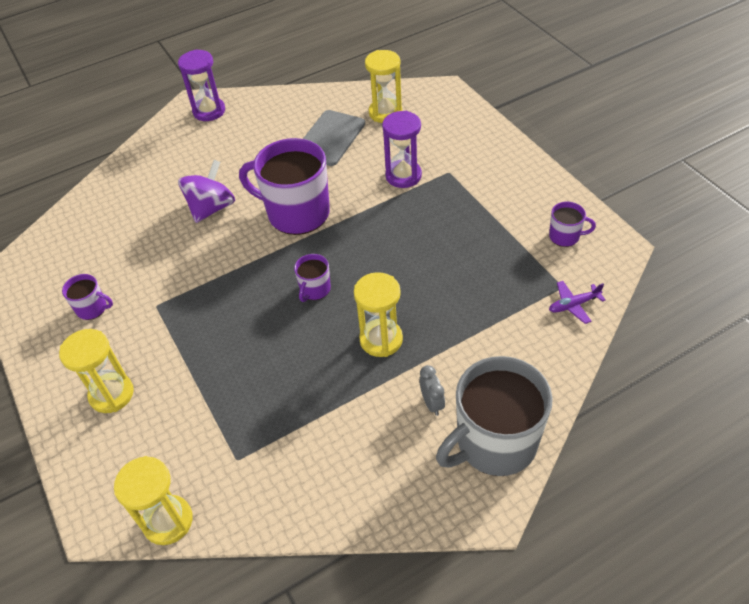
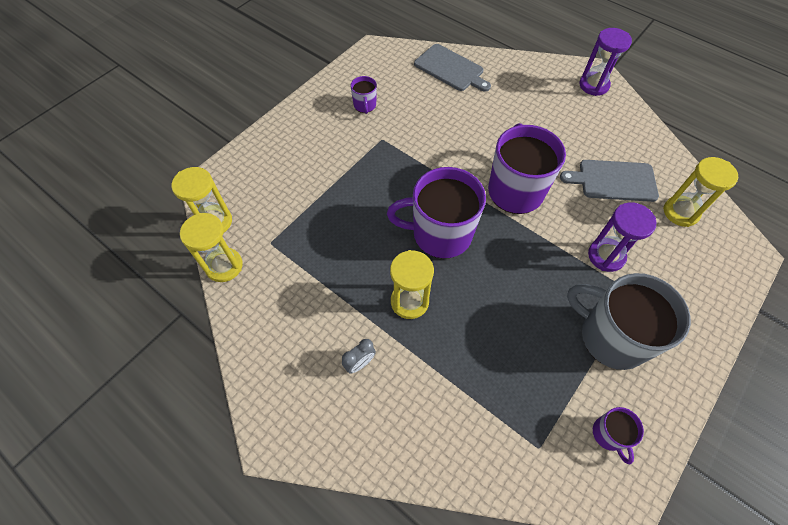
camera: 65 degrees right, 10 degrees up
yellow hourglass [59,329,134,413] -> yellow hourglass moved to [180,213,243,282]
purple spinning top [178,160,235,223] -> none
purple mug [294,254,331,302] -> purple mug [387,167,486,259], size x2.19
grey mug [436,356,553,476] -> grey mug moved to [567,273,691,370]
purple plane [549,281,606,324] -> none
none -> grey cutting board [414,44,491,92]

